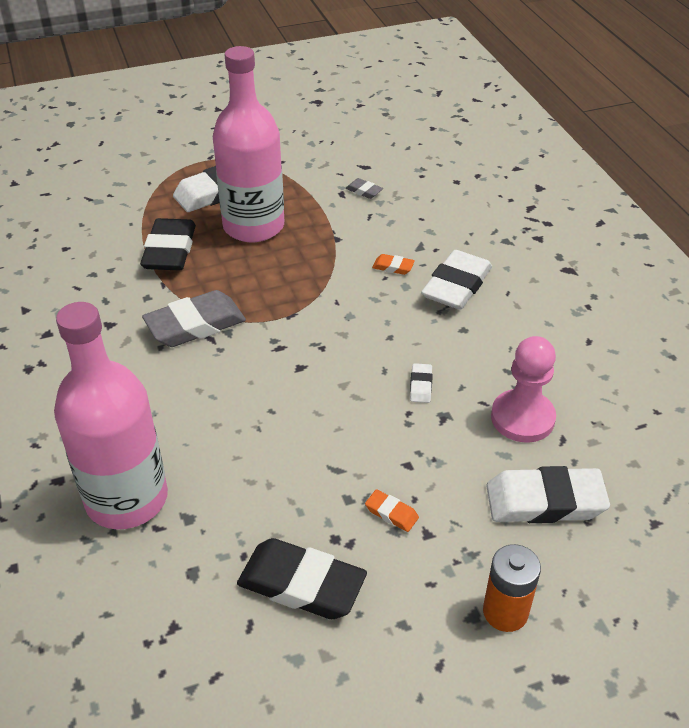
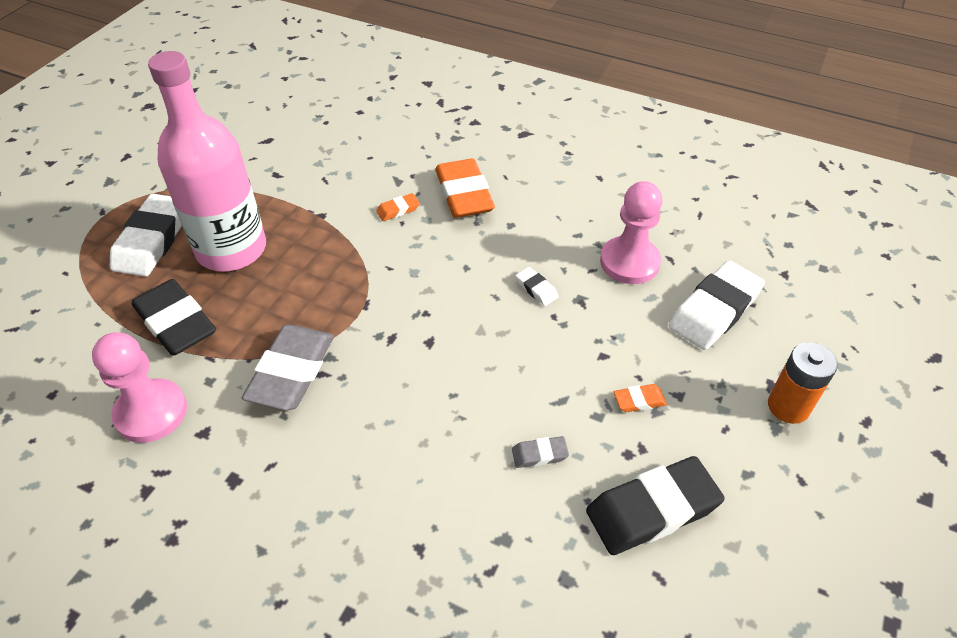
camera: 45 degrees left, 5 degrees up
pink bottle [54,302,168,529] -> none
grey eraser [346,178,383,199] -> grey eraser moved to [512,436,569,468]
white eraser [421,250,492,310] -> orange eraser [435,158,495,218]
none -> pink pawn [92,332,187,443]

